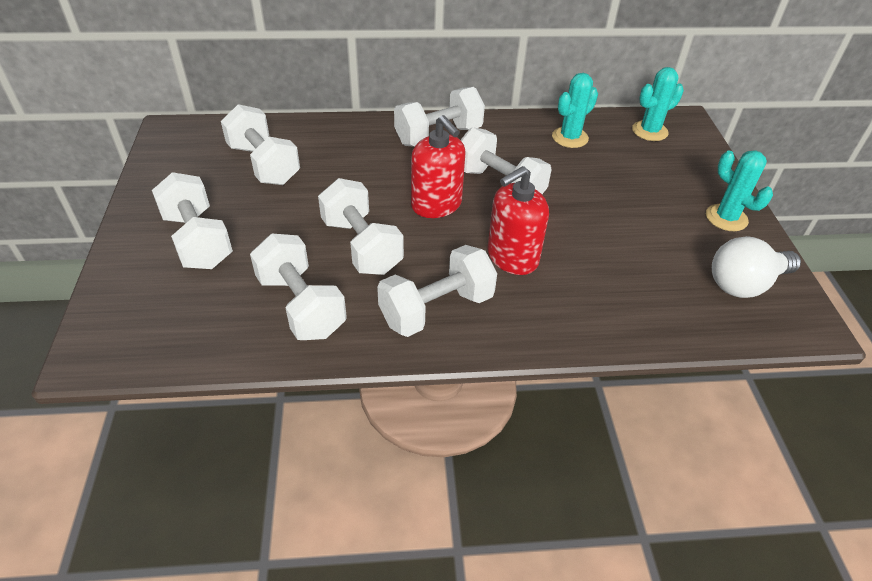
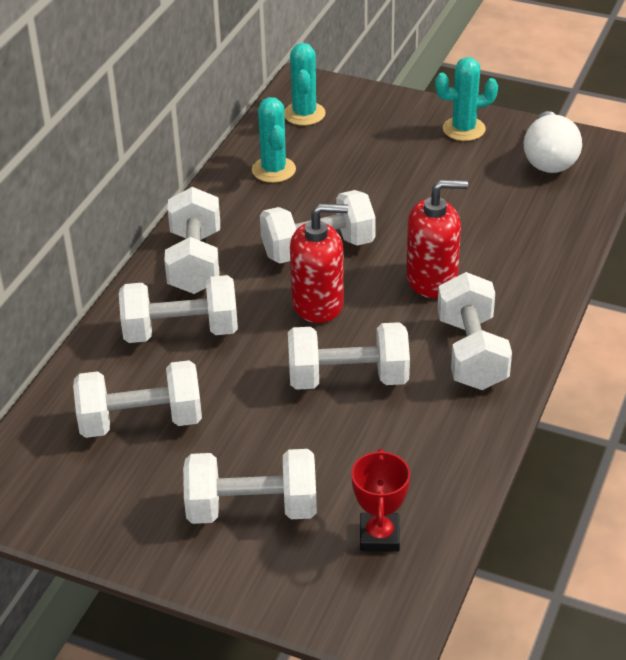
camera: 60 degrees left, 5 degrees down
white dumbbell [250,234,347,340] -> white dumbbell moved to [119,275,238,343]
red soap dispenser [488,166,549,275] -> red soap dispenser turned 90 degrees counterclockwise [406,180,468,298]
none -> red trophy [351,449,410,552]

